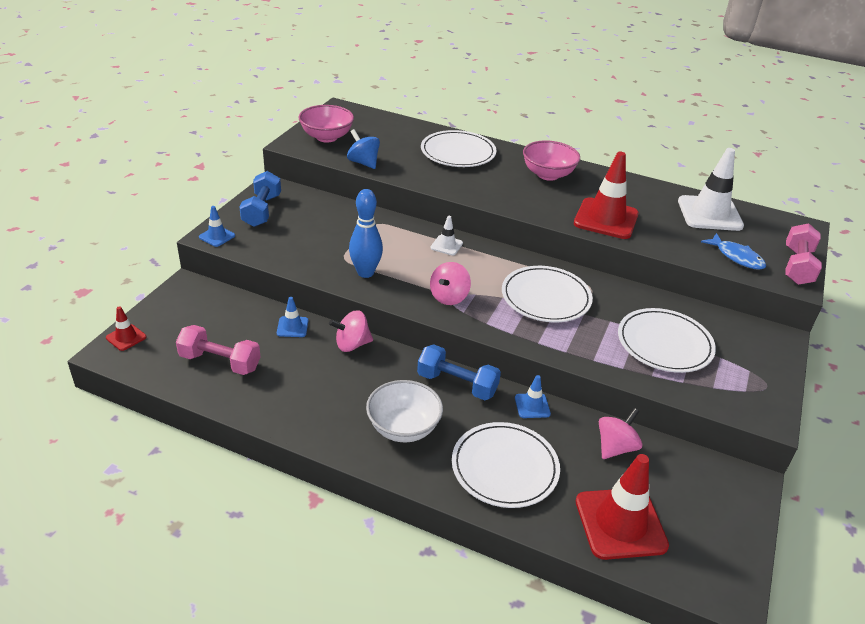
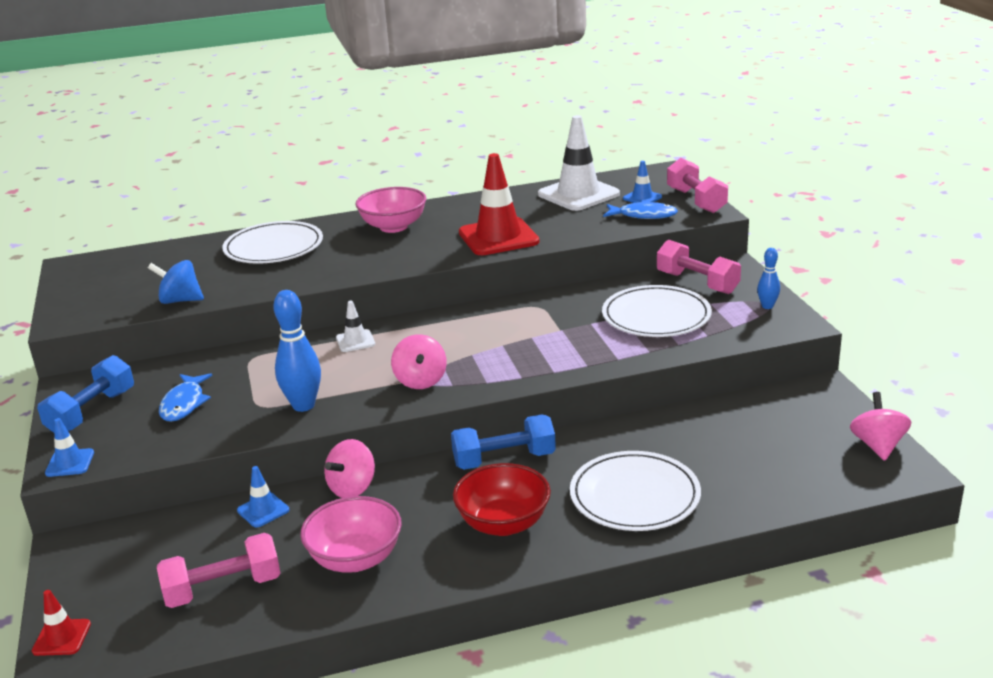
camera: 35 degrees left, 10 degrees down
blue dumbbell [239,171,281,227] -> blue dumbbell turned 60 degrees clockwise [37,355,134,433]
pink bowl [299,105,354,142] -> pink bowl moved to [300,496,402,573]
white bowl [366,380,443,442] -> red bowl [453,463,551,536]
white plate [502,266,593,322] -> none
blue traffic cone [515,375,551,418] -> blue traffic cone moved to [623,161,662,203]
red traffic cone [576,454,669,560] -> none
pink spinning top [599,408,642,459] -> pink spinning top moved to [850,392,912,461]
none -> blue fish [159,373,212,422]
none -> pink dumbbell [657,240,741,294]
none -> blue bowling pin [757,248,780,309]

